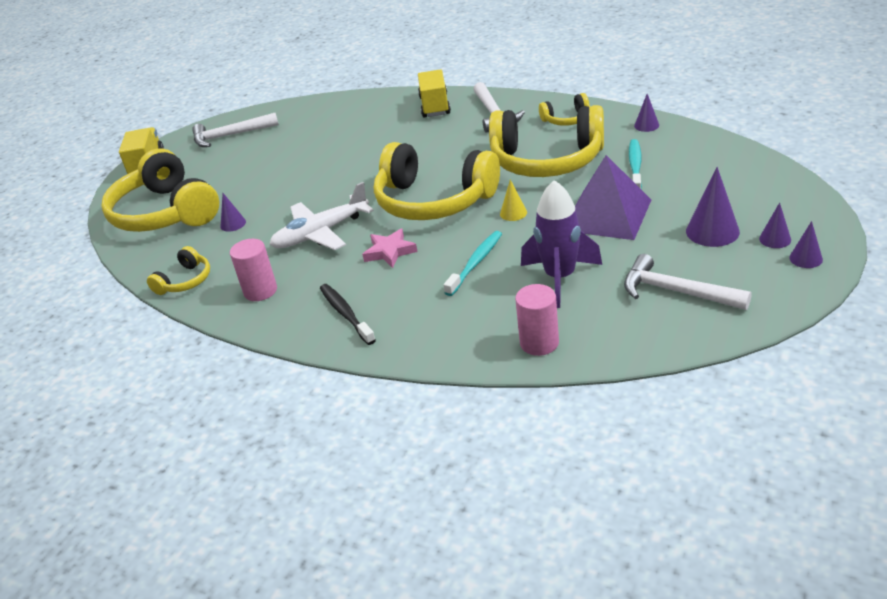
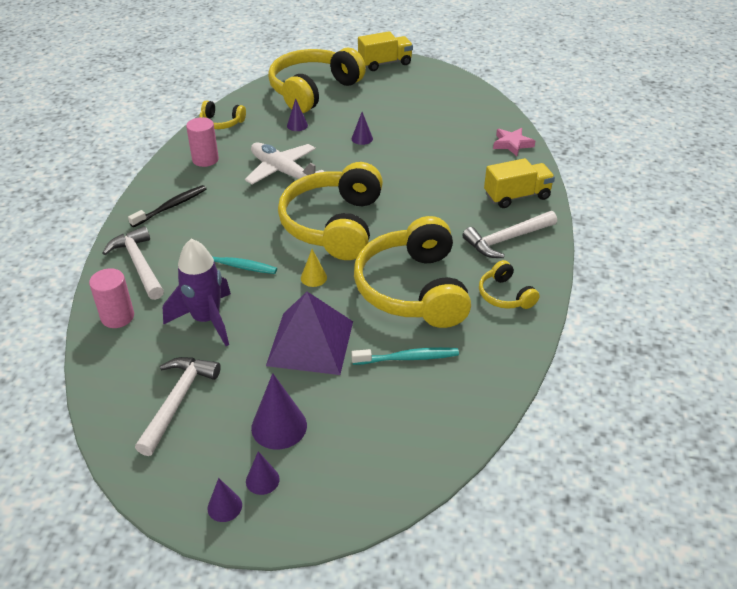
camera: 70 degrees right, 5 degrees up
white hammer [192,113,279,147] -> white hammer moved to [103,226,164,300]
pink star [362,229,418,268] -> pink star moved to [493,128,535,156]
purple cone [634,94,659,132] -> purple cone moved to [352,112,373,145]

